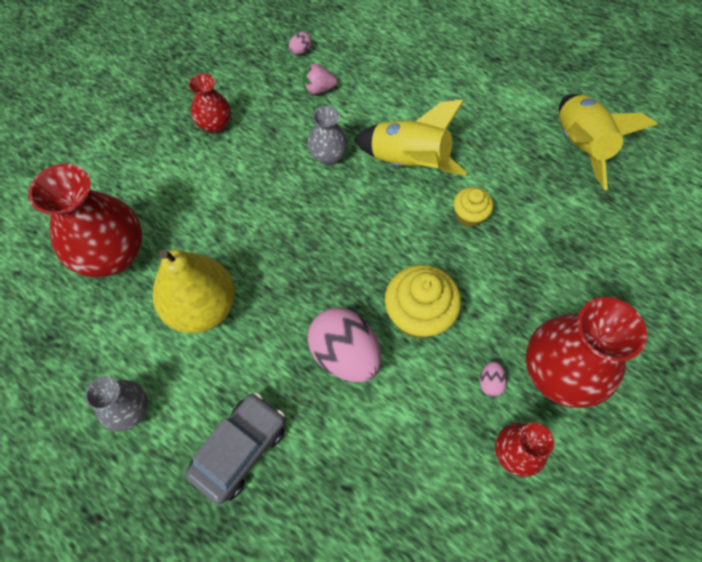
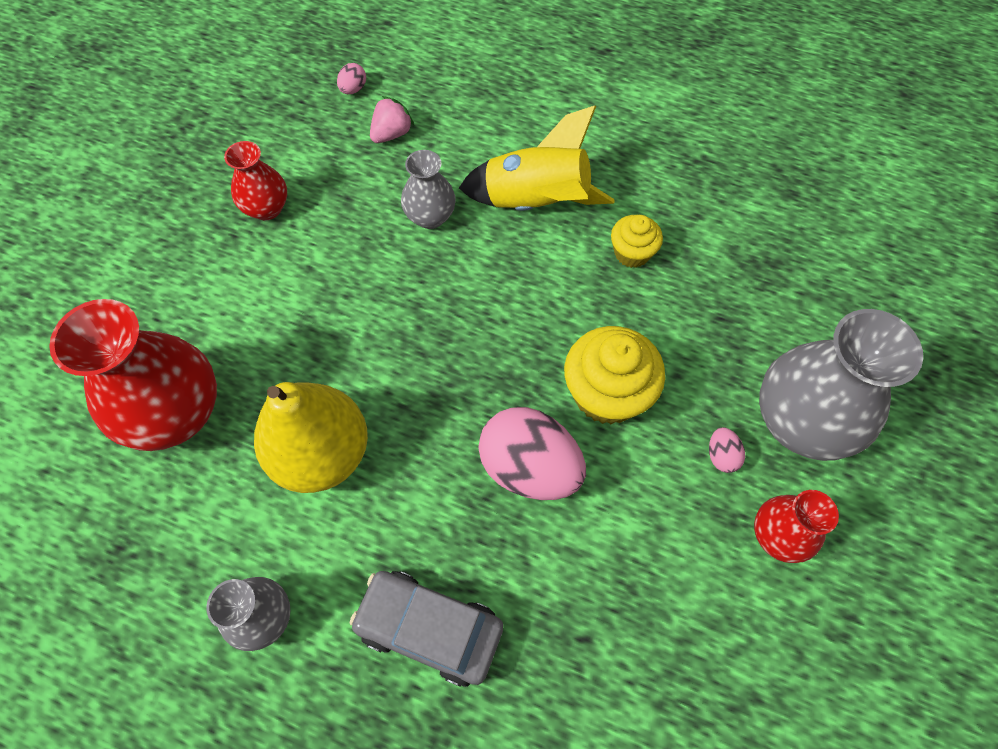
camera: 15 degrees left, 0 degrees up
grey car [185,393,285,504] -> grey car turned 90 degrees counterclockwise [349,571,503,687]
pink strawberry [303,63,337,95] -> pink strawberry turned 150 degrees clockwise [370,96,414,143]
red vase [526,297,647,408] -> grey vase [759,309,923,461]
yellow rocket [559,94,658,190] -> none

